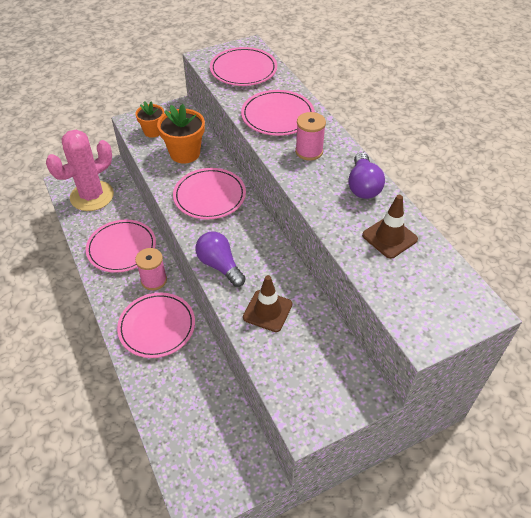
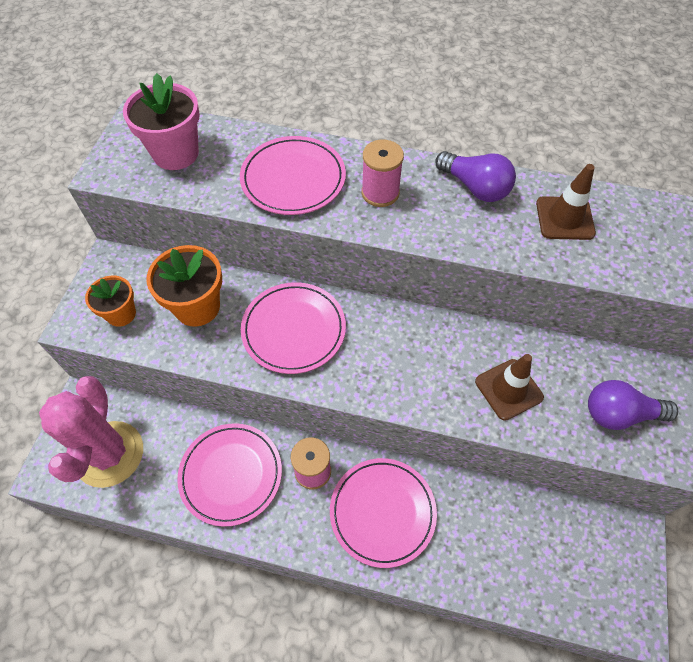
camera: 50 degrees left, 10 degrees up
purple light bulb [196,231,246,287] -> purple light bulb moved to [588,380,678,430]
pink plate [210,47,277,86] -> pink flower pot [123,73,200,170]

